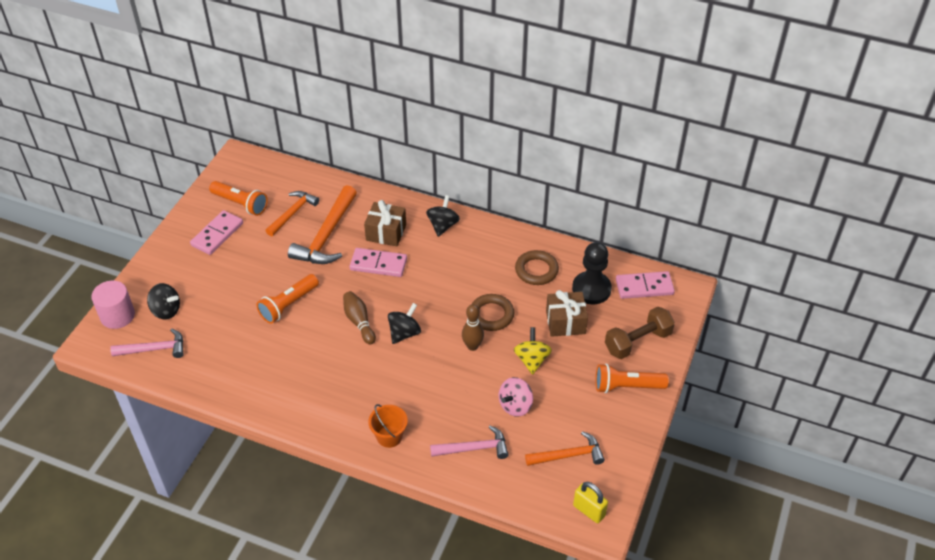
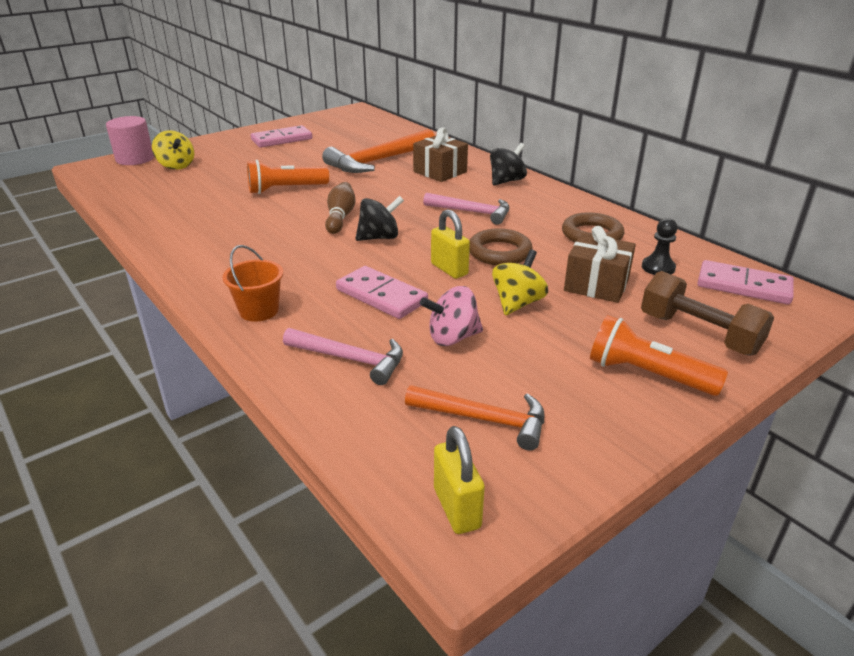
camera: 30 degrees right, 15 degrees down
pink hammer [110,328,184,358] -> pink hammer moved to [423,193,510,225]
black spinning top [147,283,180,320] -> yellow spinning top [152,130,194,170]
orange flashlight [209,181,268,216] -> none
orange hammer [266,191,319,236] -> none
pink domino [349,248,407,277] -> pink domino moved to [336,266,428,319]
brown bowling pin [462,304,484,351] -> yellow padlock [431,209,470,279]
black pawn [572,242,612,304] -> black pawn [642,218,678,275], size x0.55
brown dumbbell [605,307,675,359] -> brown dumbbell turned 45 degrees clockwise [641,271,774,356]

